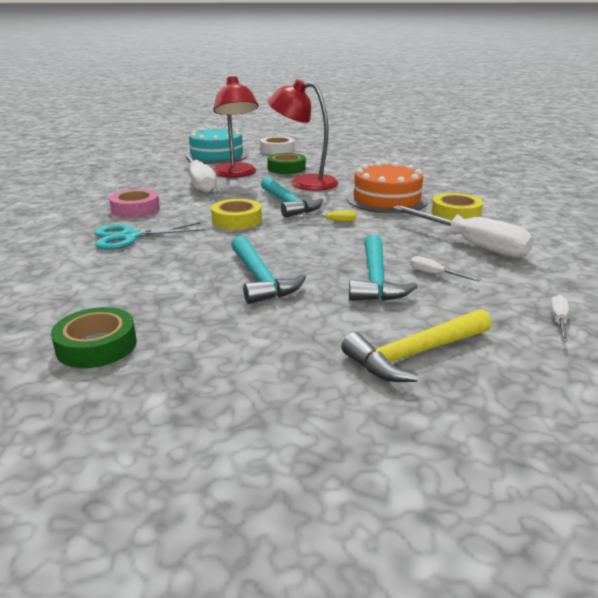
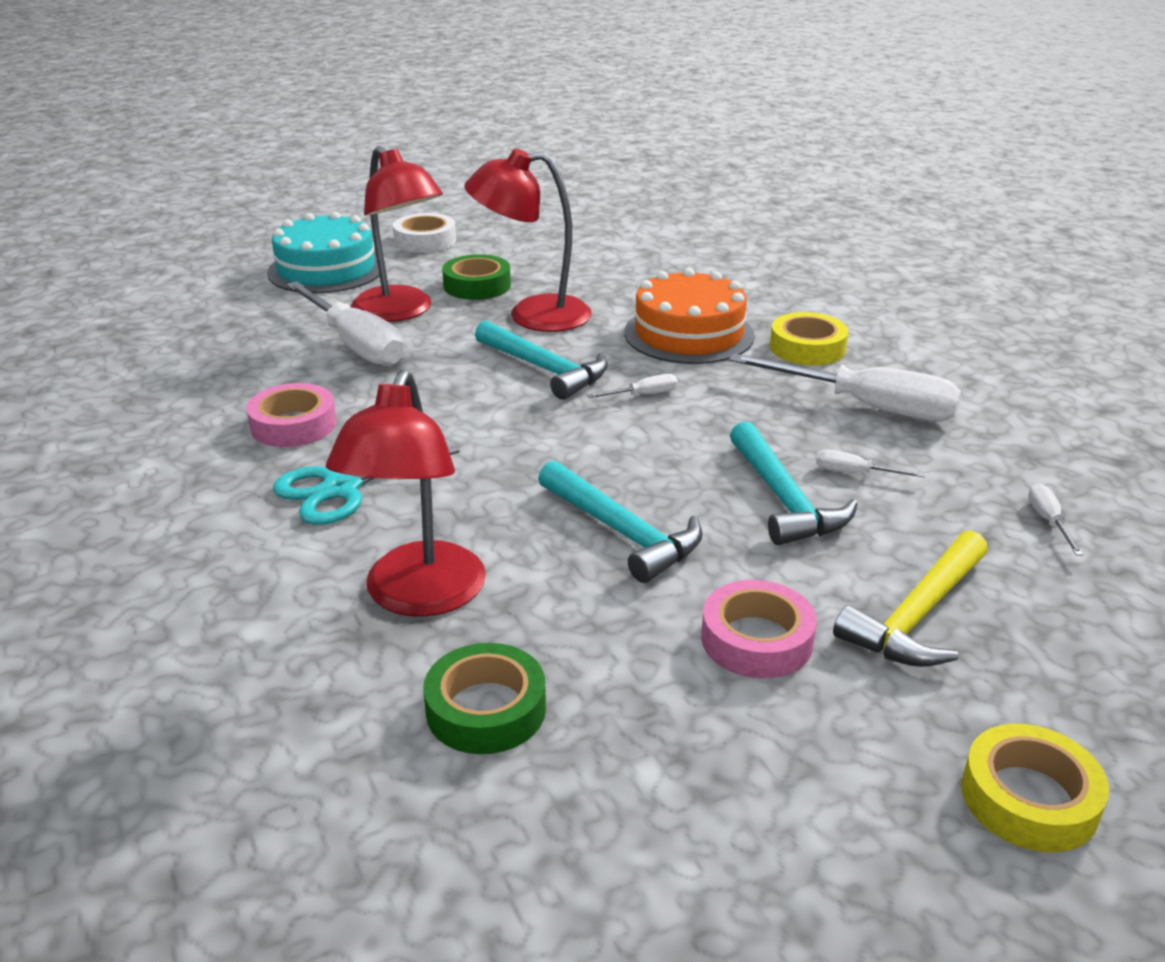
camera: 20 degrees left, 5 degrees up
yellow tape [211,199,262,230] -> yellow tape moved to [961,724,1109,852]
yellow screwdriver [297,210,356,222] -> white screwdriver [587,374,678,398]
none -> red lamp [326,370,486,617]
none -> pink tape [701,580,817,678]

